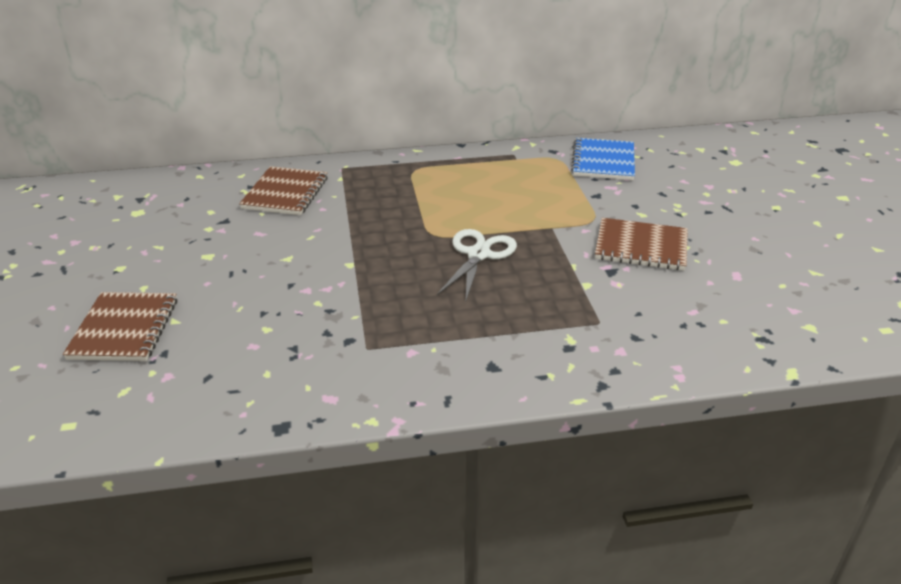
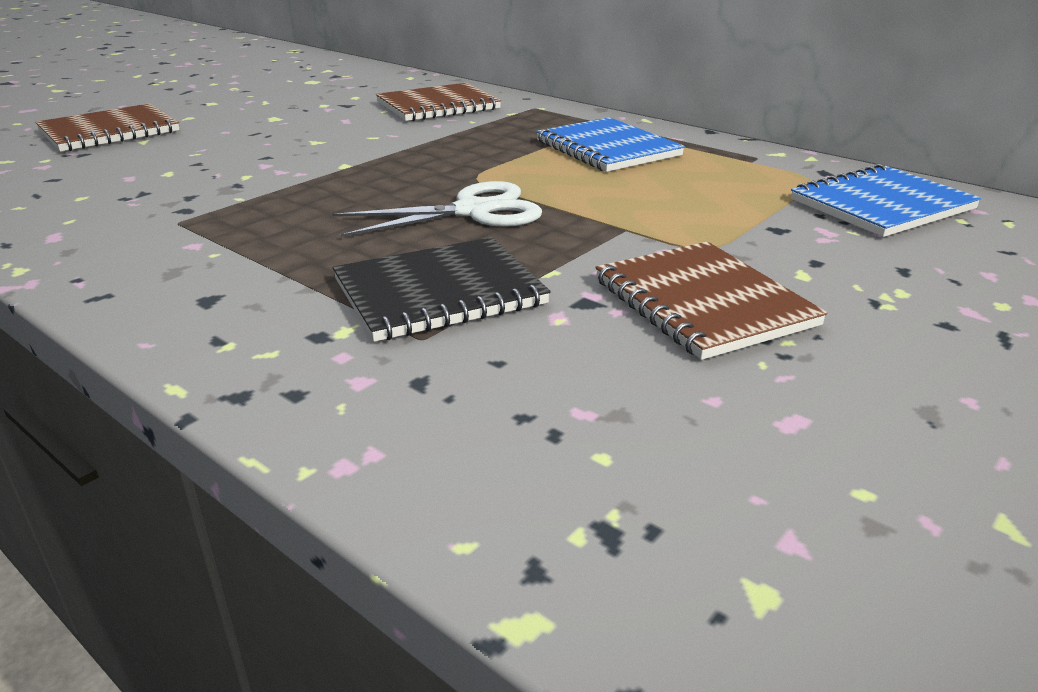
camera: 50 degrees right, 5 degrees down
none -> black notebook [333,237,551,342]
none -> blue notebook [536,117,685,172]

